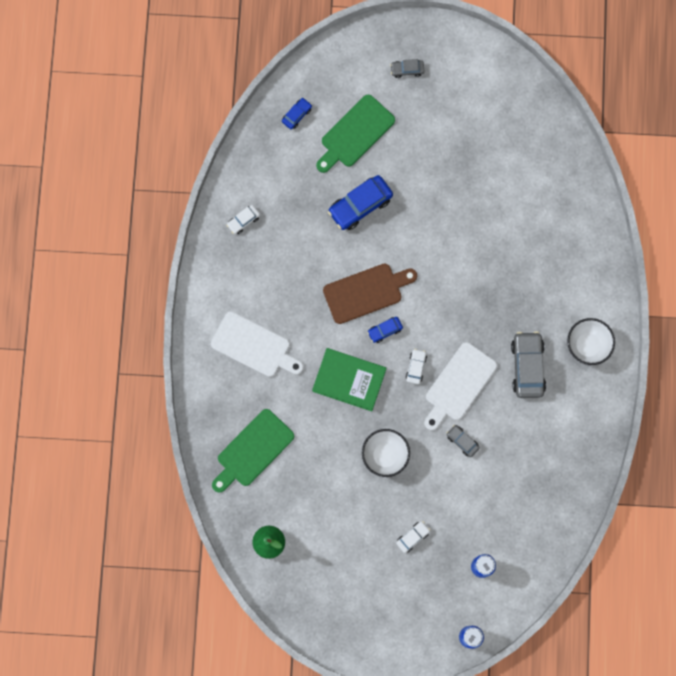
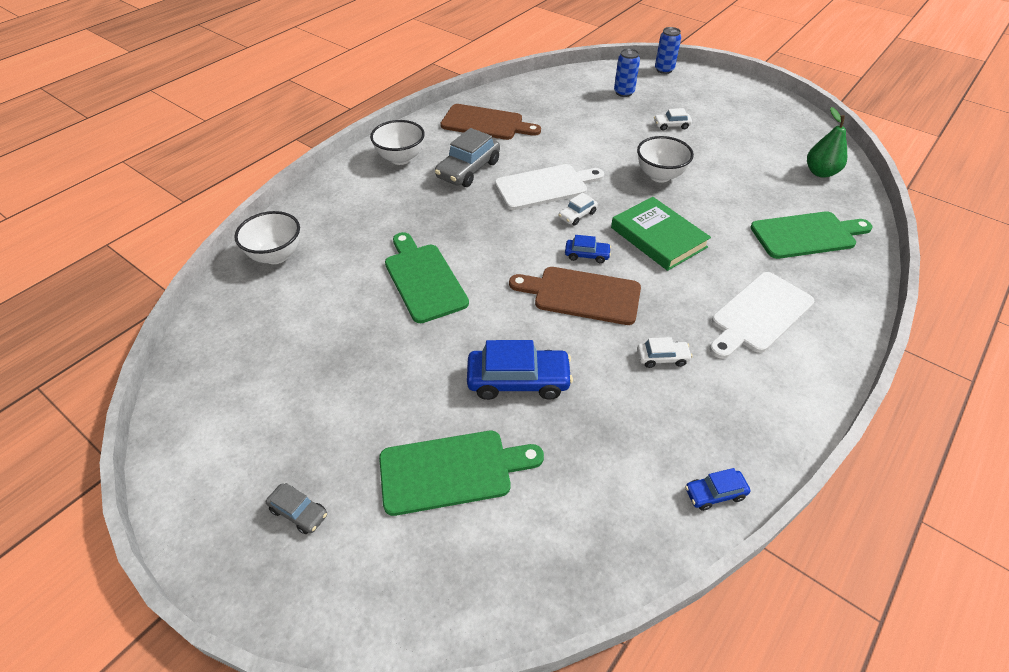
camera: 145 degrees left, 30 degrees down
white cutting board [211,311,304,377] -> white cutting board turned 105 degrees counterclockwise [710,272,815,359]
white car [226,205,260,234] -> white car moved to [637,337,693,368]
blue car [282,98,312,129] -> blue car moved to [685,468,750,511]
grey car [447,425,480,457] -> none
none -> white bowl [234,211,300,264]
none -> green cutting board [385,232,469,323]
none -> brown cutting board [440,104,541,140]

